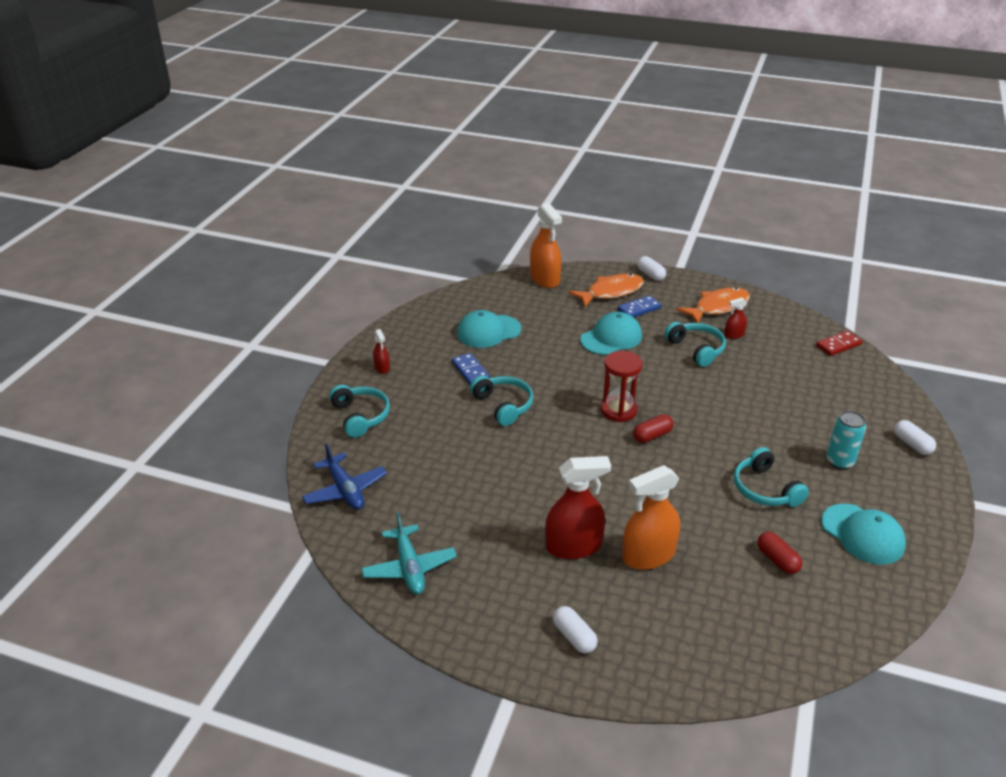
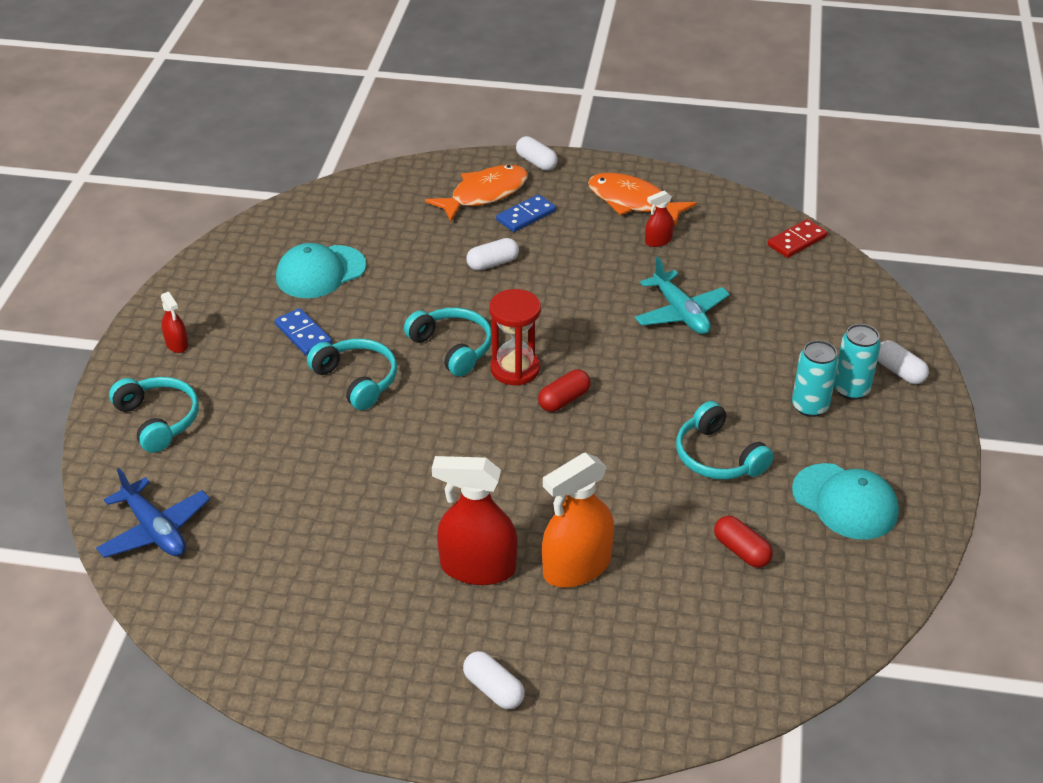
camera: 10 degrees left, 5 degrees up
turquoise plane [361,512,457,594] -> turquoise plane moved to [635,257,730,334]
orange spray bottle [530,203,562,288] -> none
red spray bottle [545,456,611,559] -> red spray bottle turned 150 degrees counterclockwise [432,456,517,585]
turquoise cap [580,312,642,355] -> white capsule [466,238,519,271]
turquoise headphones [664,322,726,367] -> turquoise headphones moved to [404,308,492,377]
orange fish [676,287,750,323] -> orange fish turned 105 degrees counterclockwise [588,173,697,226]
none -> turquoise can [834,324,881,400]

